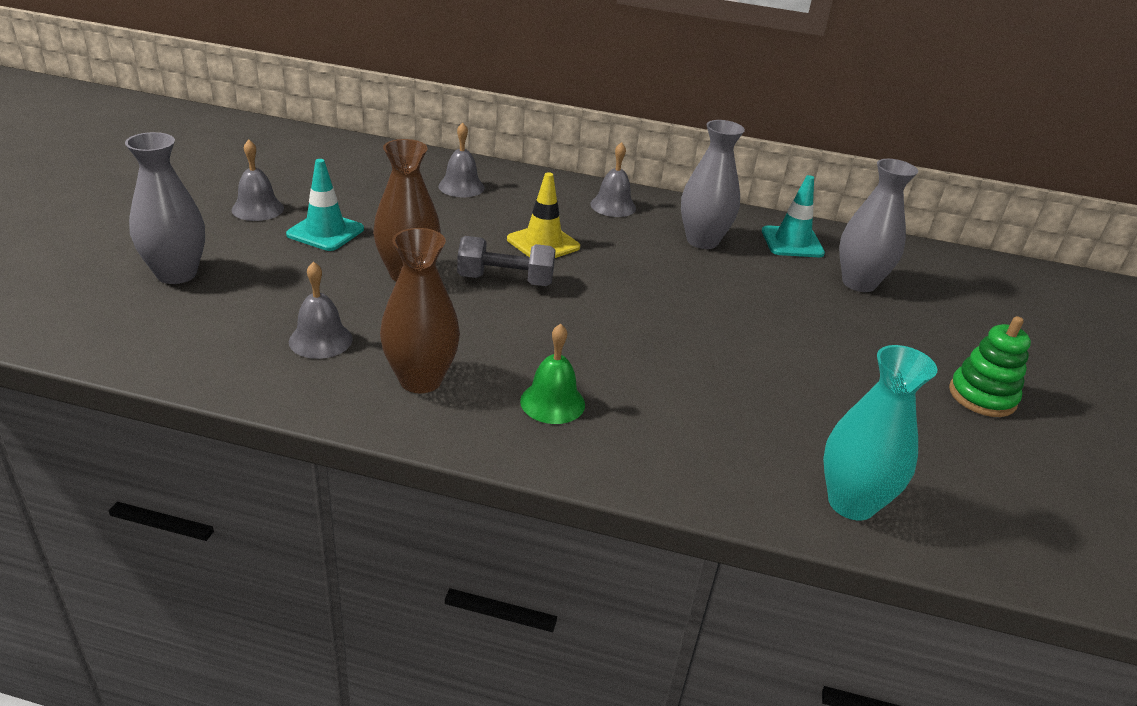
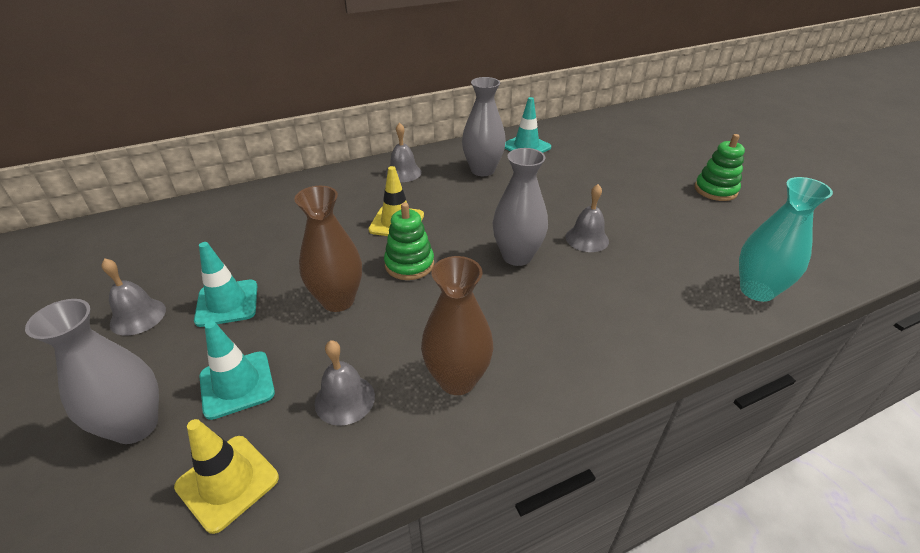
camera: 35 degrees left, 5 degrees up
grey bell [438,122,484,197] -> grey bell moved to [566,184,609,252]
grey dumbbell [457,236,556,286] -> green stacking toy [384,202,434,280]
green bell [520,324,585,424] -> none
grey vase [839,159,918,292] -> grey vase moved to [493,148,548,266]
none -> yellow traffic cone [174,419,279,534]
none -> turquoise traffic cone [199,321,275,420]

